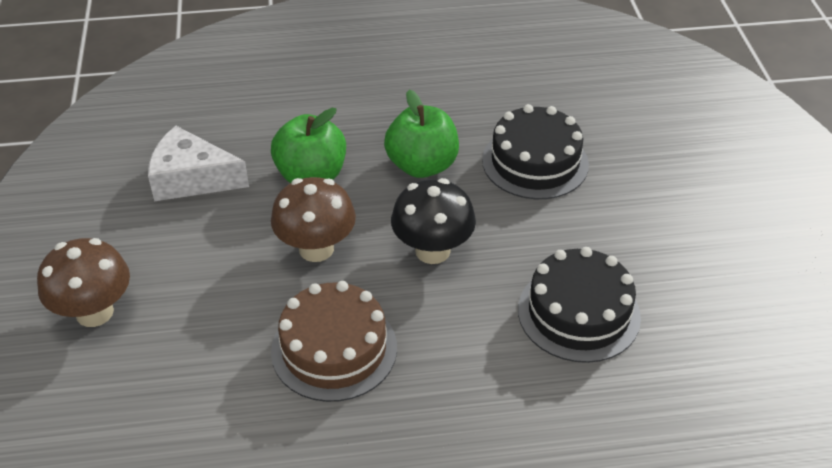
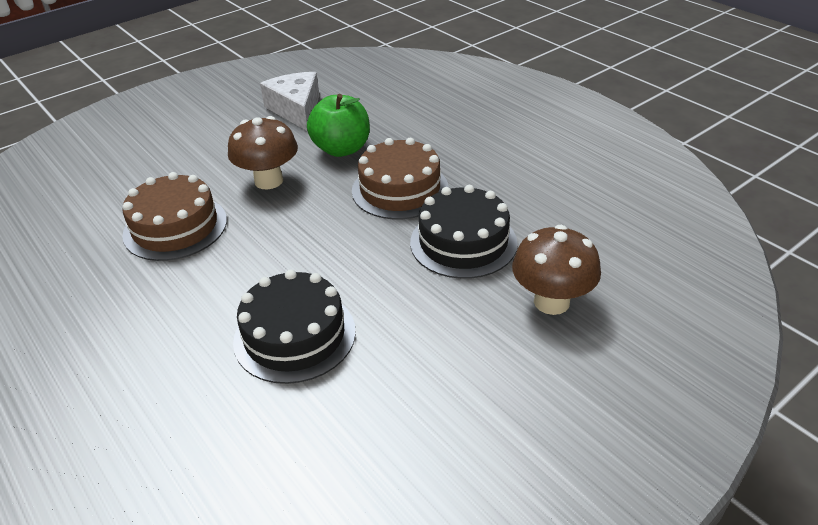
camera: 60 degrees right, 5 degrees down
brown mushroom [37,238,130,327] -> brown mushroom moved to [512,225,601,315]
green apple [384,90,459,178] -> brown cake [352,138,449,219]
black mushroom [391,178,476,264] -> none

